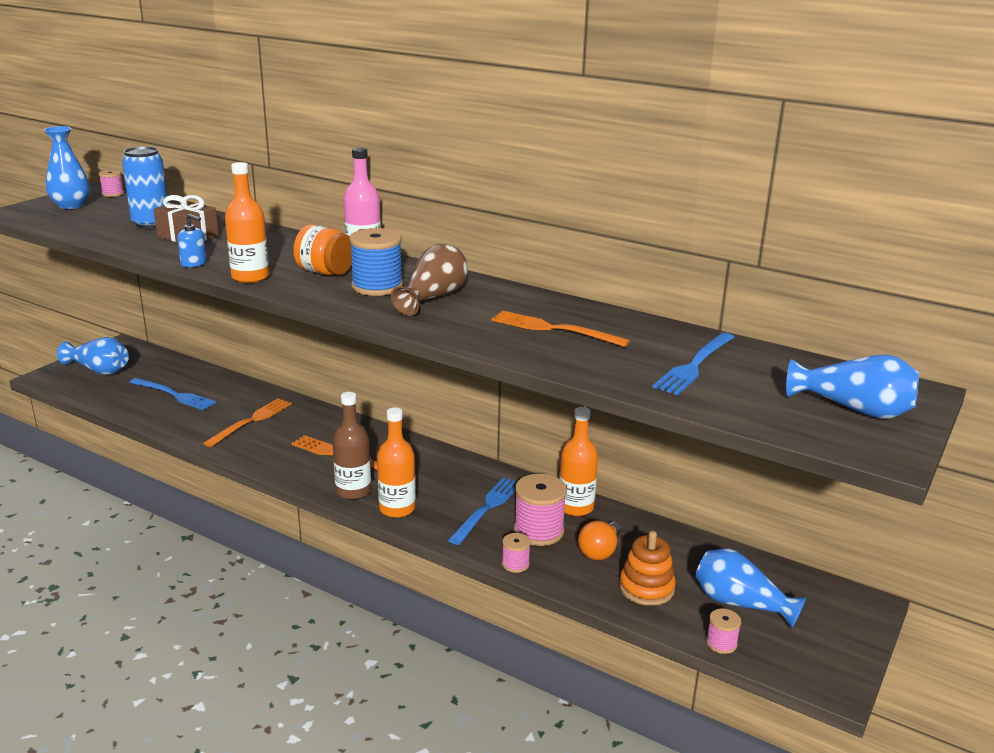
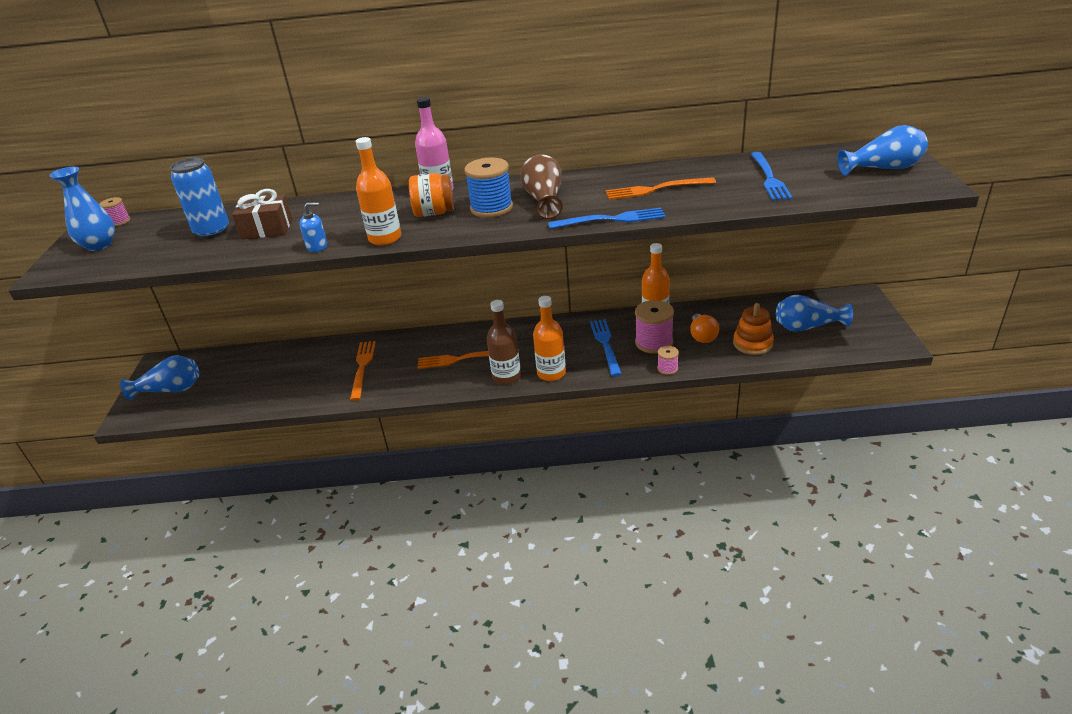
camera: 30 degrees left, 10 degrees up
blue fork [129,378,217,410] -> blue fork moved to [548,208,666,229]
pink spool [706,608,741,654] -> none

